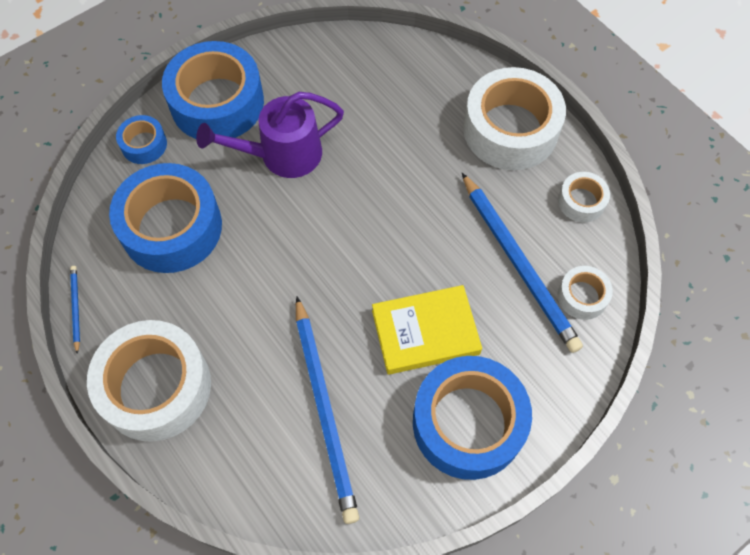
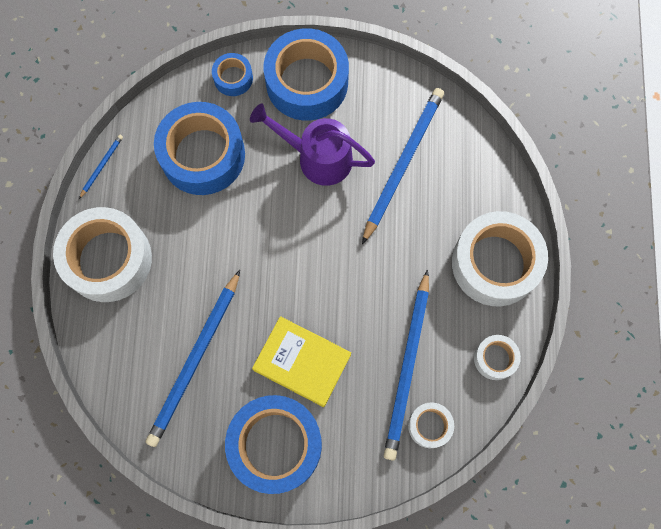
camera: 40 degrees right, 10 degrees up
none -> blue pencil [362,88,444,244]

